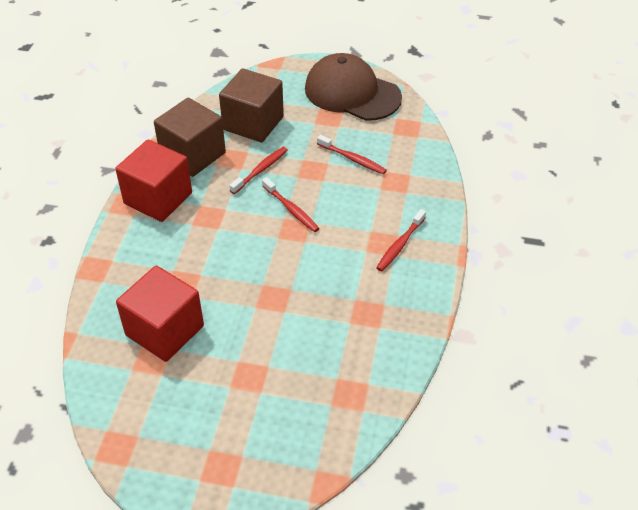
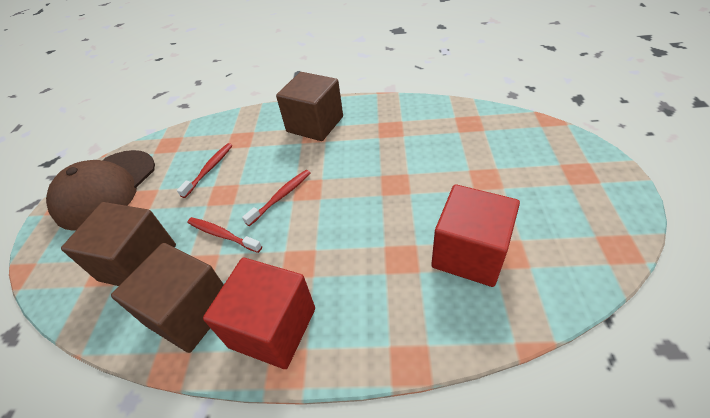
camera: 95 degrees left, 0 degrees up
red toothbrush [376,209,426,271] -> brown cube [276,72,343,141]

